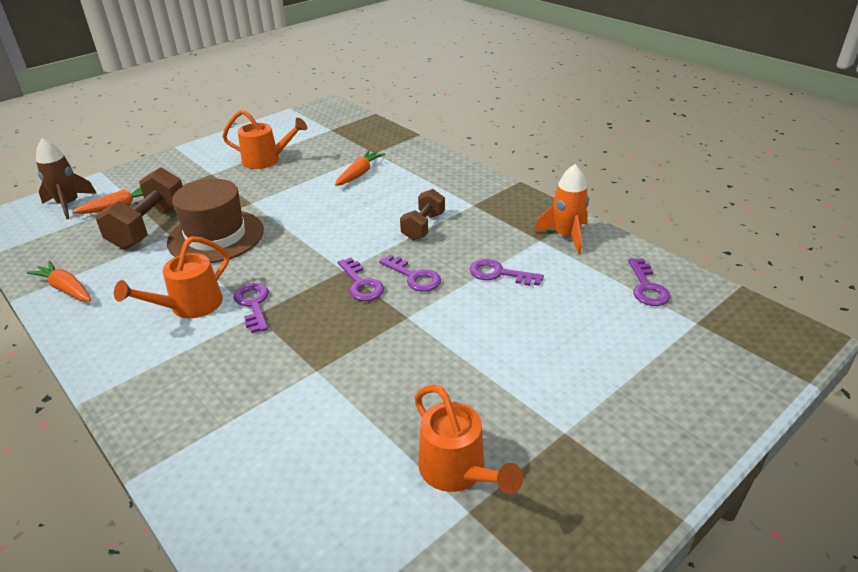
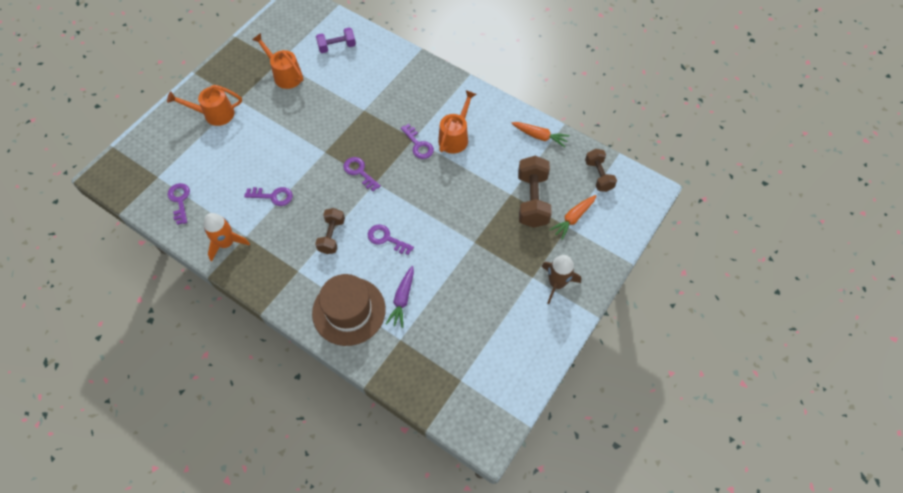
camera: 165 degrees right, 25 degrees up
brown rocket [36,138,97,219] -> brown rocket moved to [541,255,581,304]
brown hat [167,179,264,263] -> brown hat moved to [312,274,386,346]
orange watering can [222,110,307,169] -> orange watering can moved to [167,85,242,126]
orange carrot [335,150,385,186] -> purple carrot [386,266,414,328]
purple key [379,255,441,292] -> purple key moved to [368,224,414,255]
none -> purple dumbbell [316,27,356,53]
none -> brown dumbbell [585,149,617,192]

